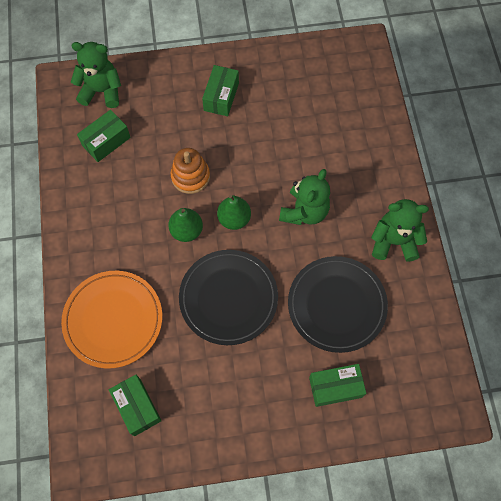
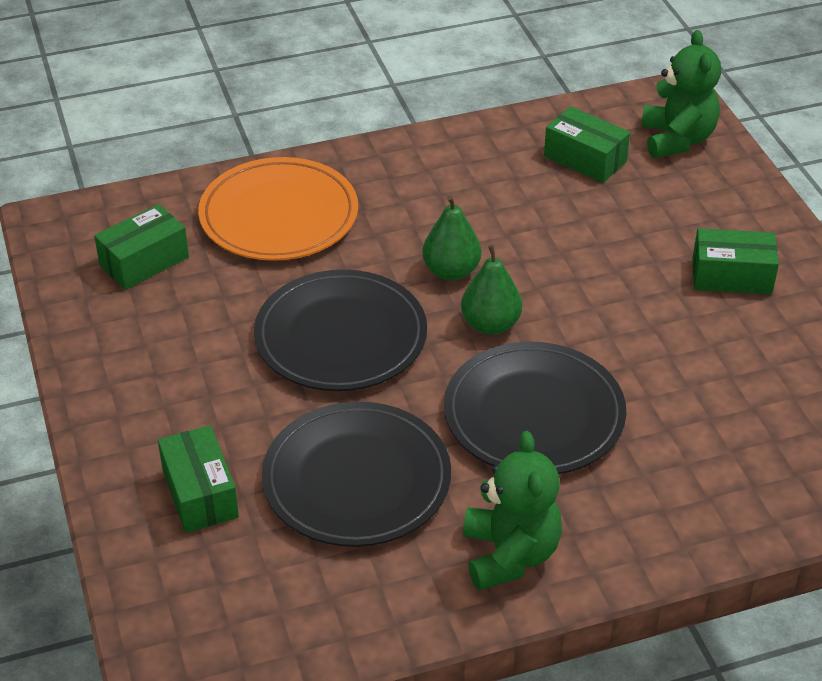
camera: 80 degrees right, 25 degrees down
orange stacking toy [171,148,210,194] -> none
green teddy bear [279,169,330,225] -> black plate [444,342,627,474]

